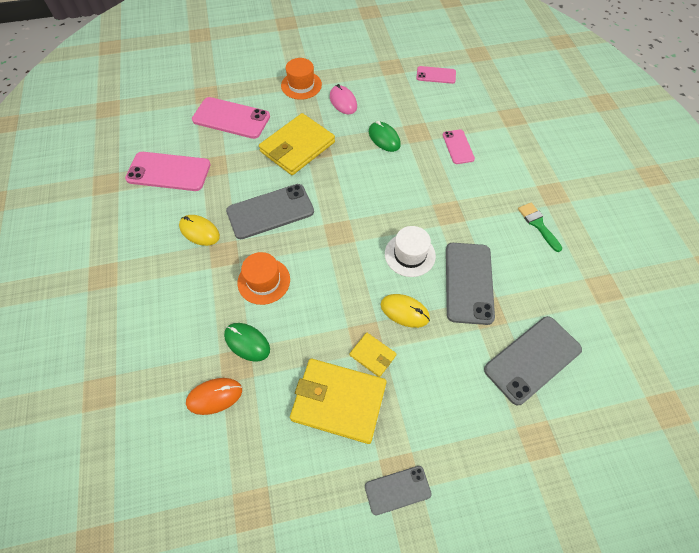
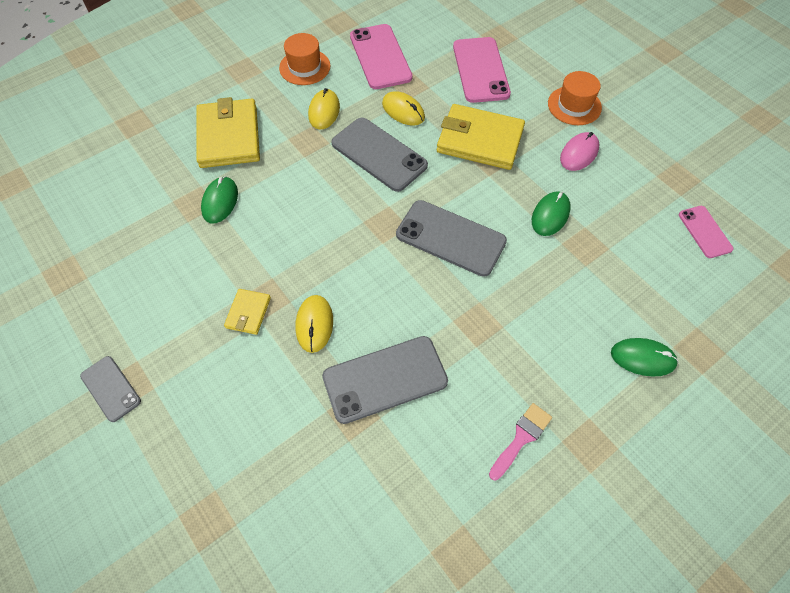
camera: 65 degrees right, 0 degrees up
orange mouse [186,378,242,415] -> none
orange hat [238,252,290,305] -> orange hat moved to [279,33,330,85]
yellow wallet [290,359,387,444] -> yellow wallet moved to [196,97,260,168]
white hat [385,226,436,277] -> none
pink phone [443,129,475,164] -> none
grey phone [484,316,582,405] -> grey phone moved to [396,200,507,277]
green brush [518,203,562,252] -> pink brush [489,403,552,480]
none -> yellow mouse [382,91,425,126]
none -> green mouse [611,338,678,377]

